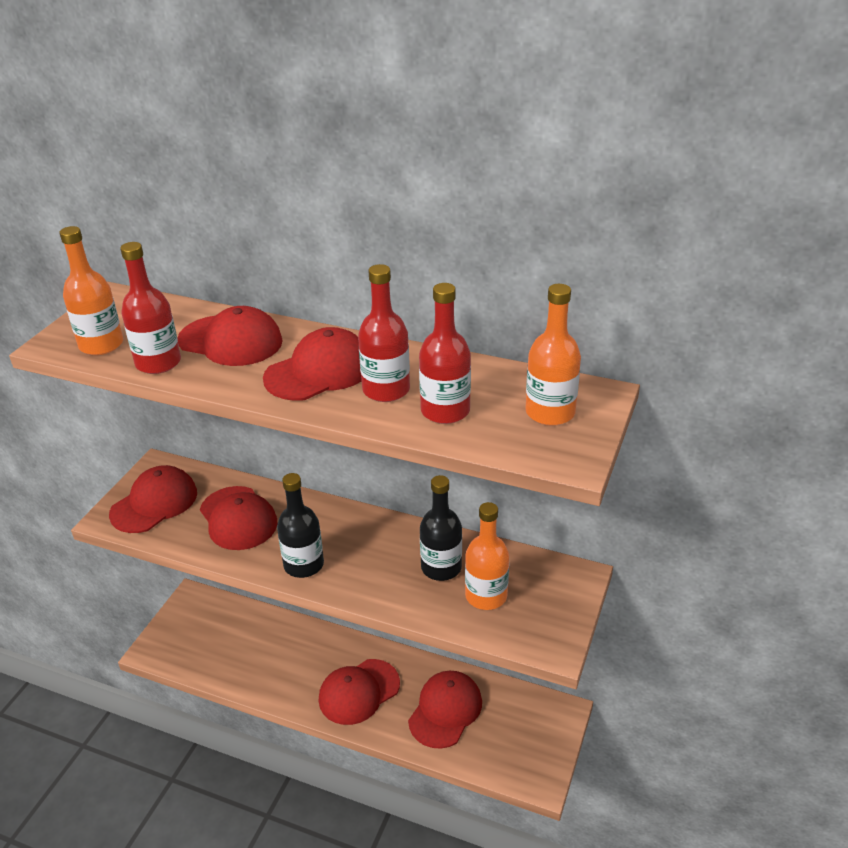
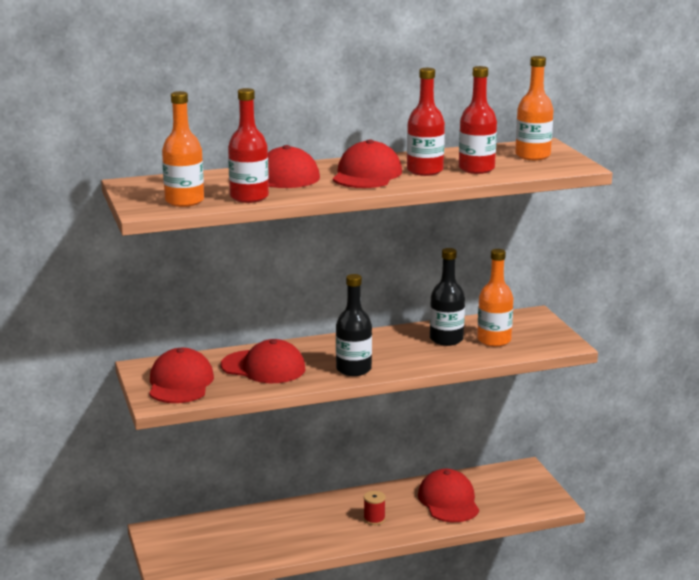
camera: 40 degrees left, 15 degrees down
red cap [319,659,400,725] -> red spool [364,491,386,525]

